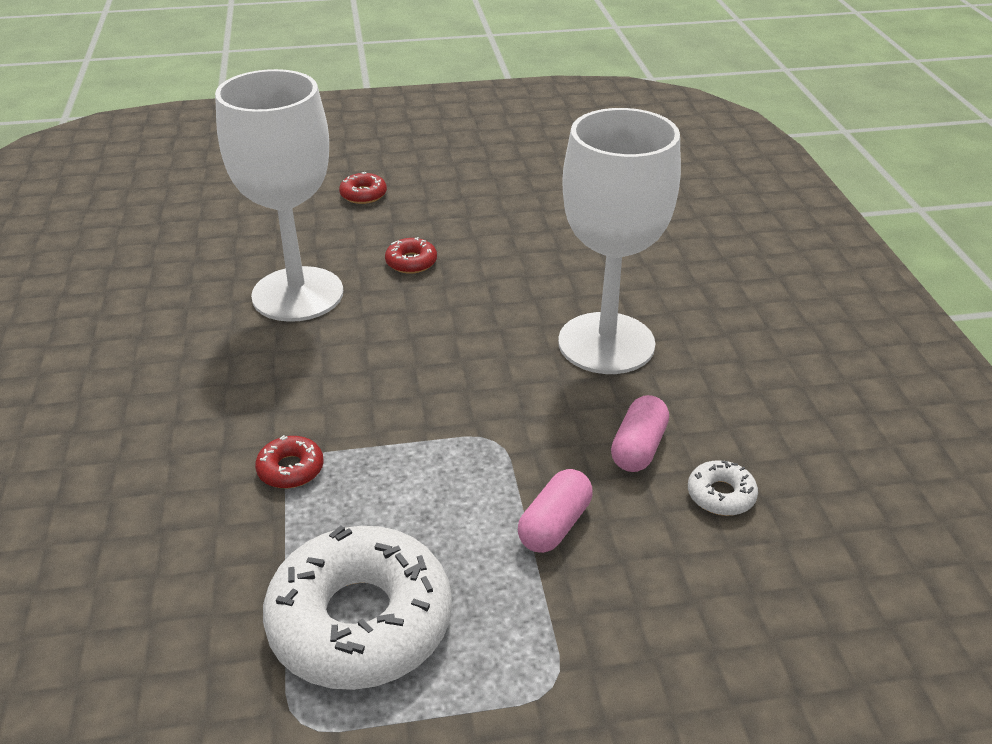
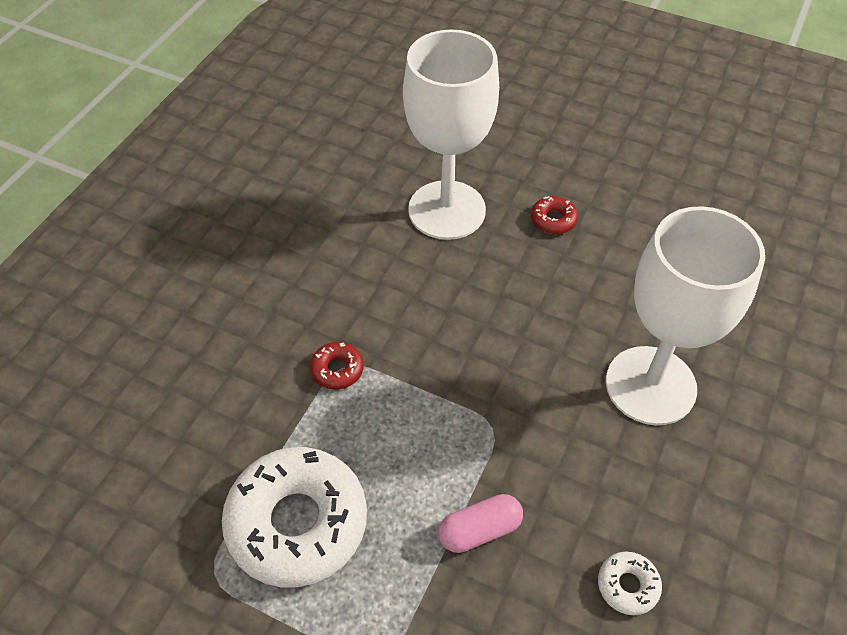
camera: 35 degrees right, 15 degrees up
red donut [339,172,387,204] -> none
pink capsule [611,395,669,472] -> none

